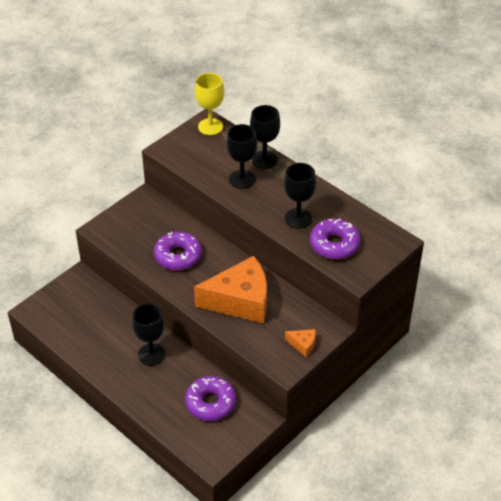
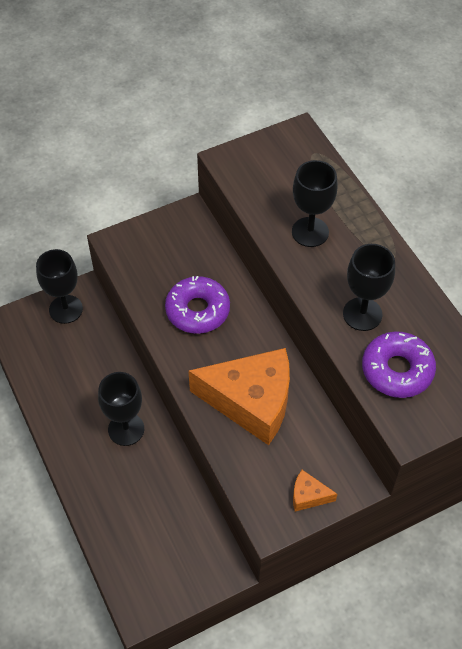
camera: 20 degrees right, 10 degrees up
purple donut [185,376,236,421] -> none
yellow goblet [195,73,224,135] -> none
black goblet [250,105,280,169] -> black goblet moved to [36,249,83,324]
orange cheese [285,329,316,357] -> orange cheese turned 150 degrees clockwise [293,470,337,512]

